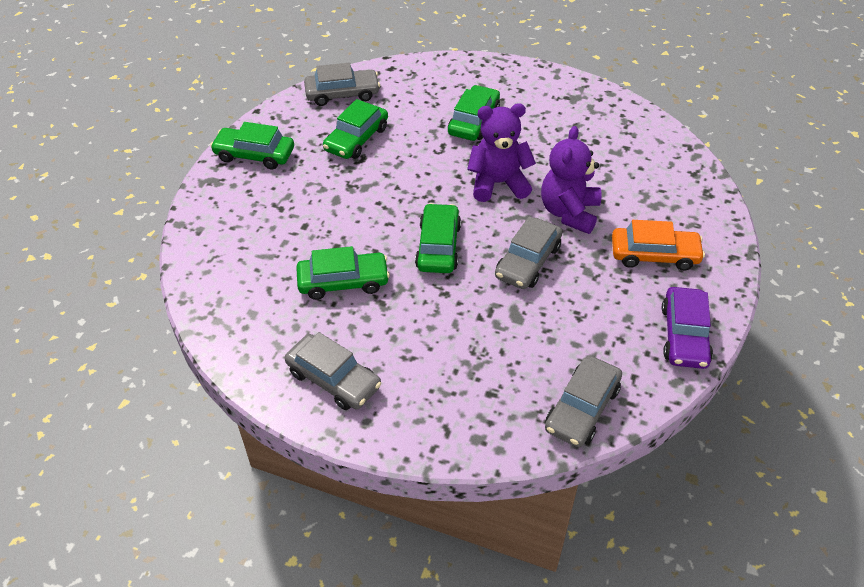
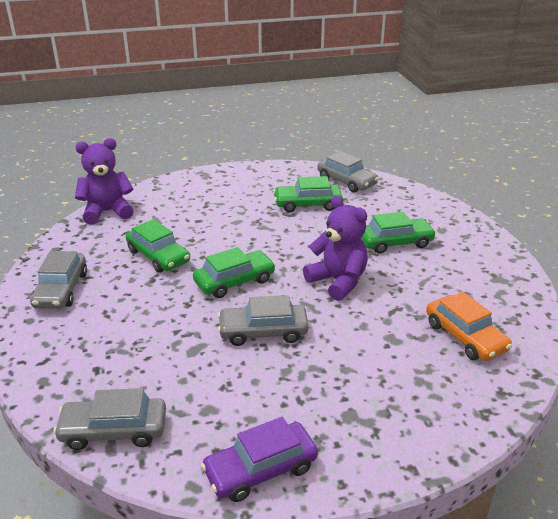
camera: 55 degrees right, 15 degrees down
green car [210,122,294,170] -> none
purple teddy bear [541,126,601,234] -> purple teddy bear moved to [75,138,134,225]
orange car [612,220,705,271] -> orange car moved to [426,292,512,361]

